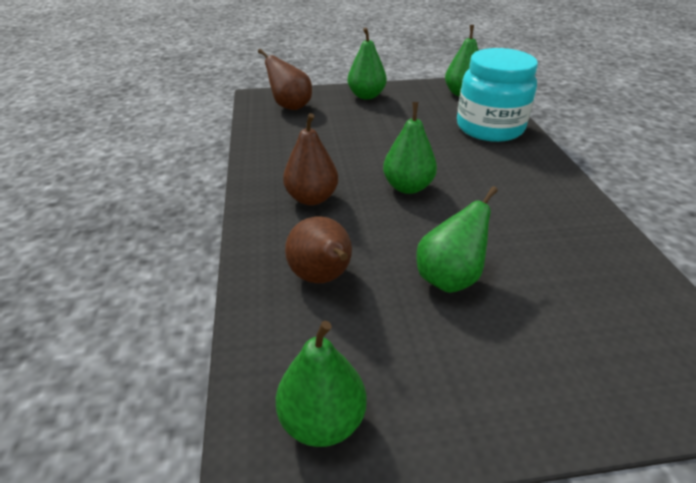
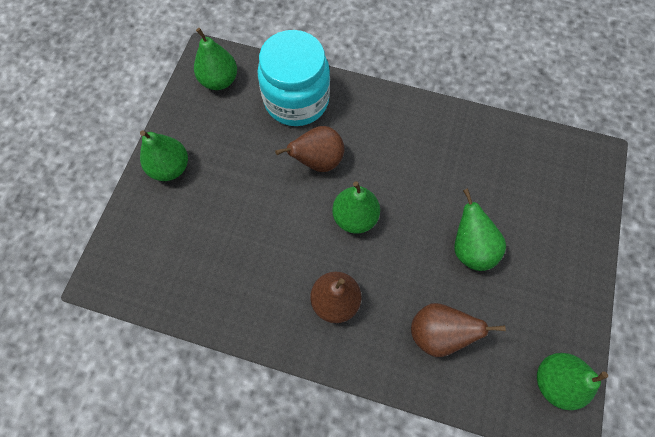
camera: 65 degrees left, 30 degrees up
brown pear [258,49,312,110] -> brown pear moved to [275,126,344,172]

